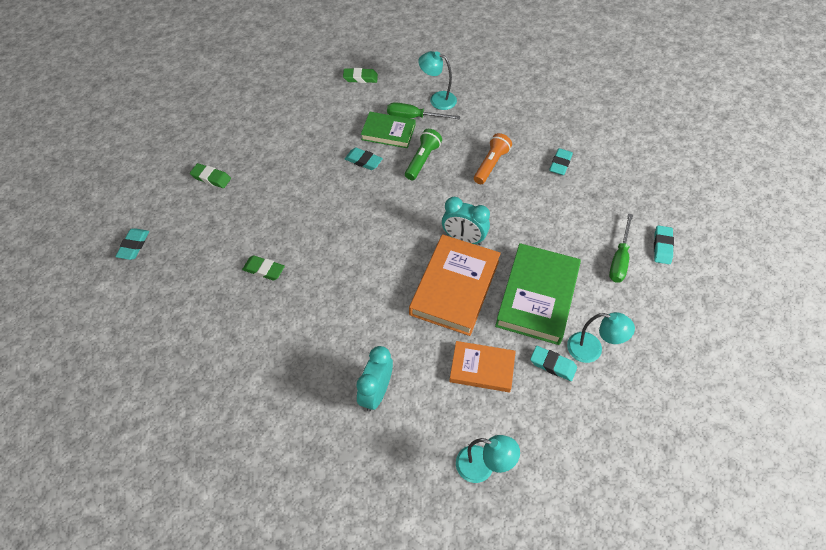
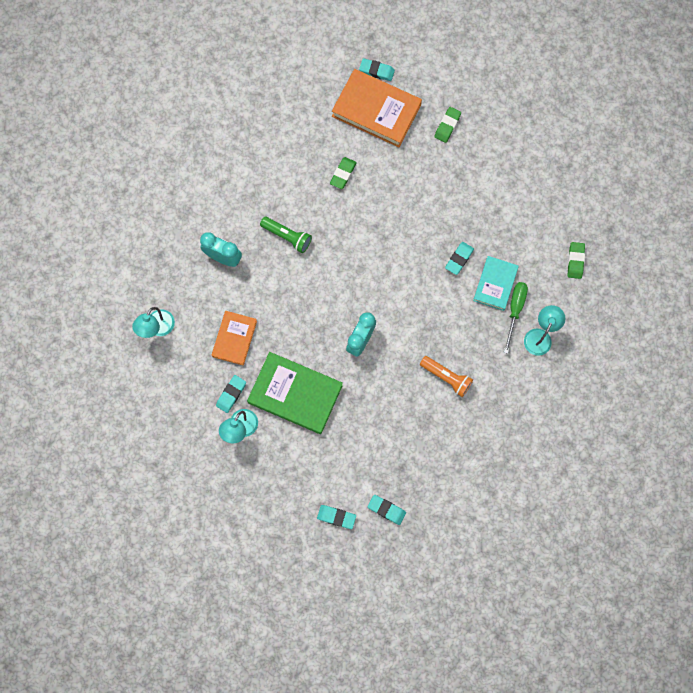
camera: 95 degrees right, 20 degrees up
green book [361,112,415,148] -> turquoise book [473,256,519,311]
green flashlight [405,129,442,180] -> green flashlight moved to [260,217,312,253]
orange book [409,234,501,336] -> orange book moved to [332,69,422,147]
turquoise eraser [549,148,573,175] -> turquoise eraser moved to [368,495,406,525]
green screwdriver [609,213,633,283] -> none

